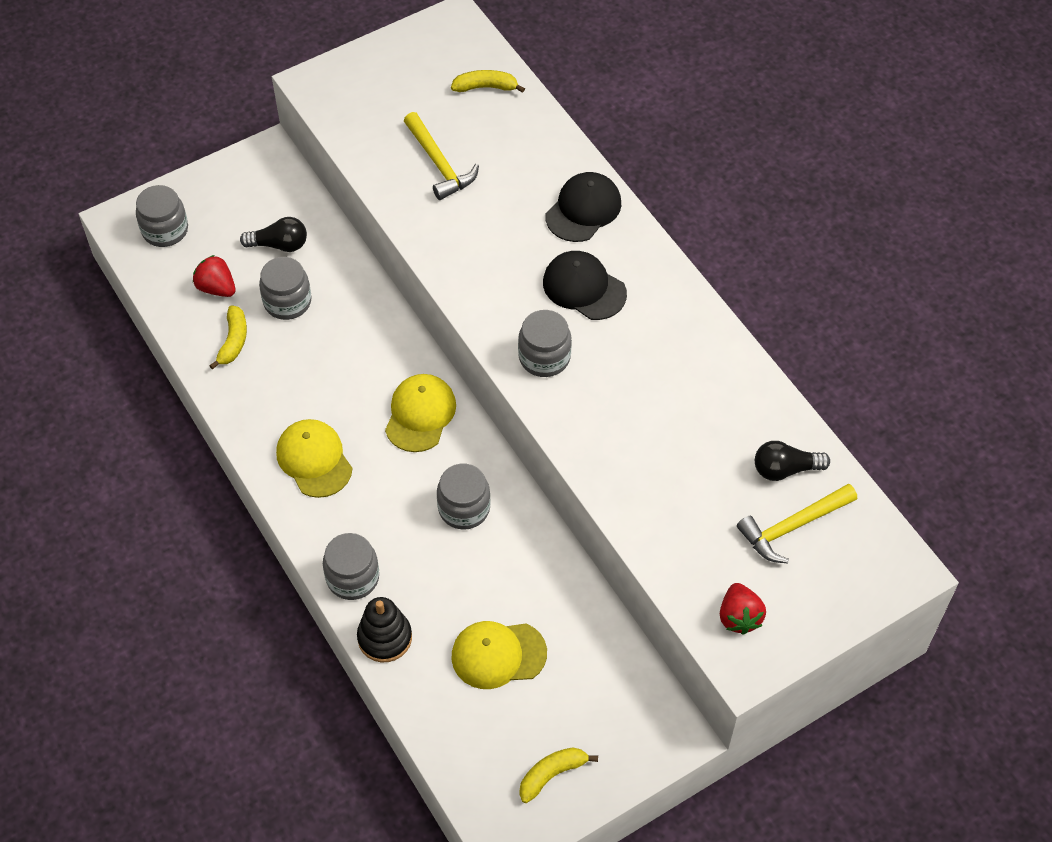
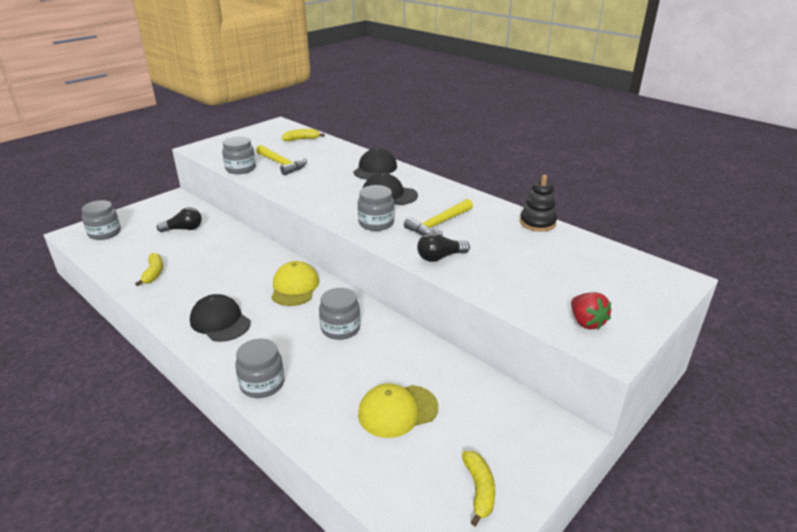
camera: 15 degrees left, 25 degrees down
red strawberry [193,255,236,297] -> none
grey jar [259,257,311,320] -> grey jar moved to [222,136,256,174]
yellow cap [276,419,352,498] -> black cap [190,294,251,342]
black stacking toy [357,597,412,662] -> black stacking toy moved to [520,175,557,232]
yellow banana [519,747,598,803] -> yellow banana turned 135 degrees clockwise [462,451,495,526]
yellow hammer [737,483,857,563] -> yellow hammer moved to [404,199,473,235]
black light bulb [755,441,830,481] -> black light bulb moved to [417,232,470,262]

